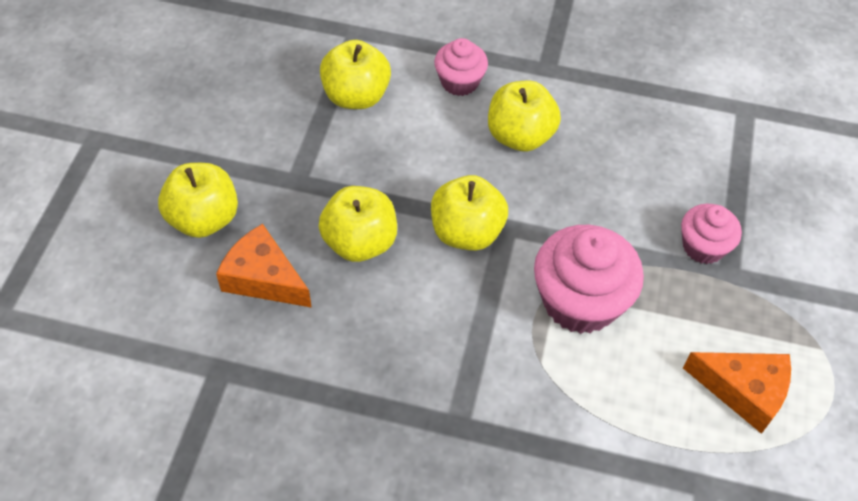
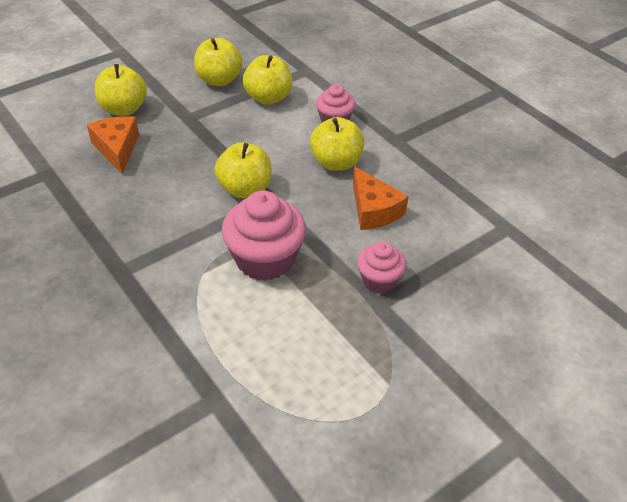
camera: 40 degrees right, 10 degrees down
yellow apple [318,186,397,262] -> yellow apple moved to [194,38,243,86]
orange cheese [683,352,791,434] -> orange cheese moved to [353,166,408,230]

